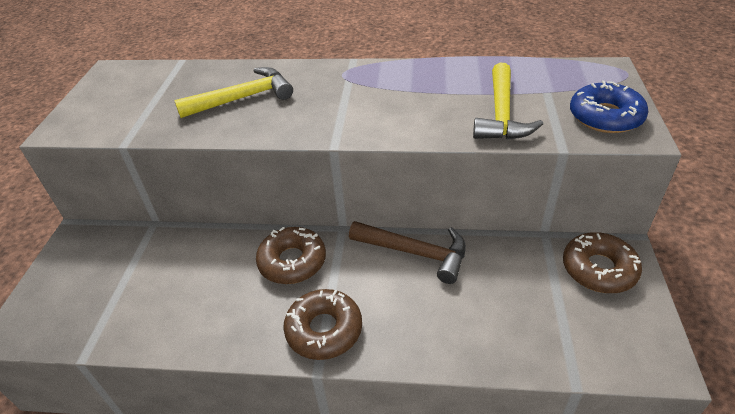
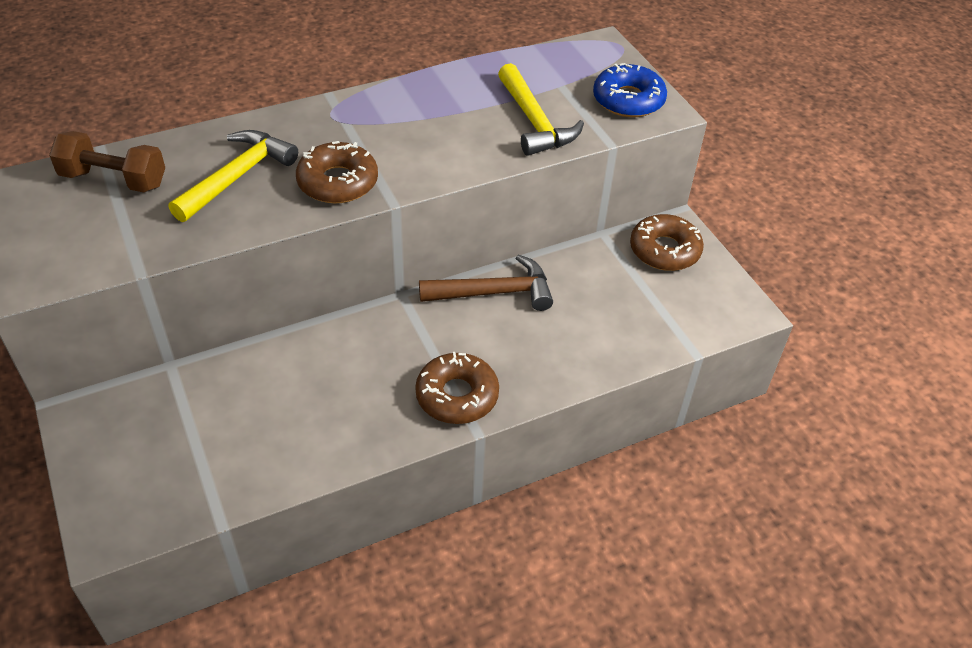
camera: 35 degrees left, 5 degrees up
brown donut [256,227,326,284] -> brown donut moved to [296,141,378,204]
none -> brown dumbbell [49,131,165,192]

